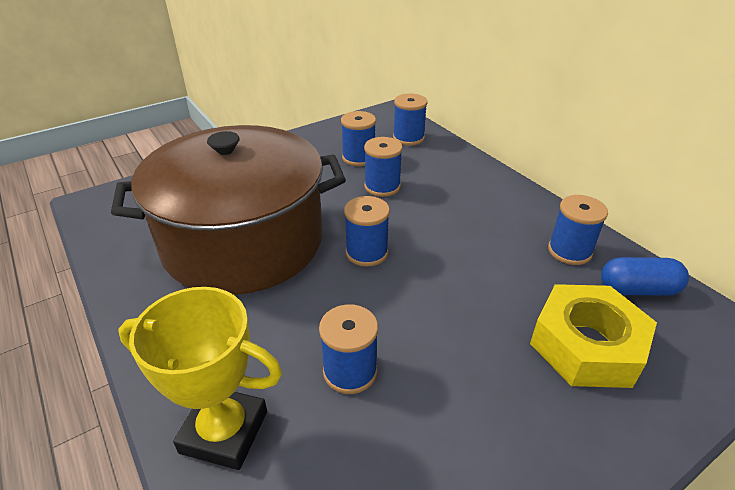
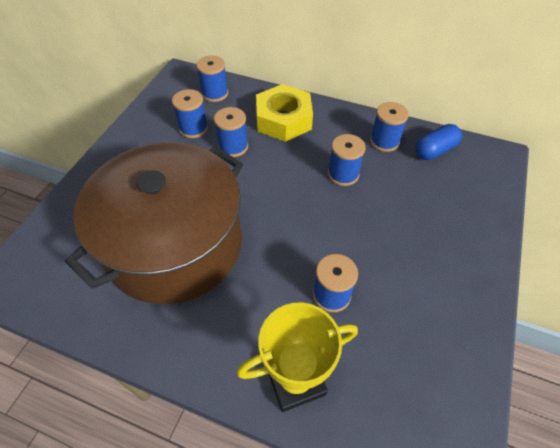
camera: 35 degrees left, 15 degrees up
blue spool [344,196,390,267] -> blue spool moved to [328,134,366,186]
yellow nut [530,284,657,388] -> yellow nut moved to [256,84,313,142]

